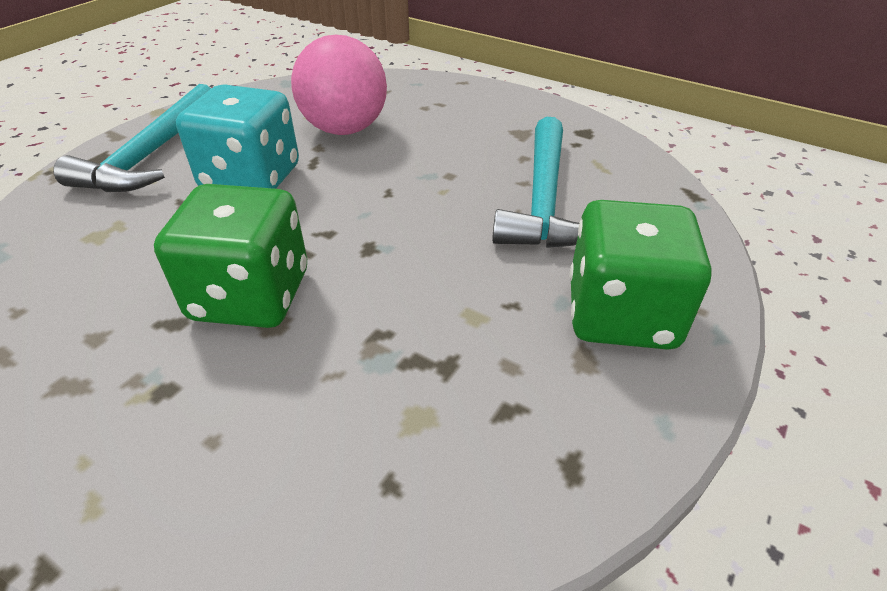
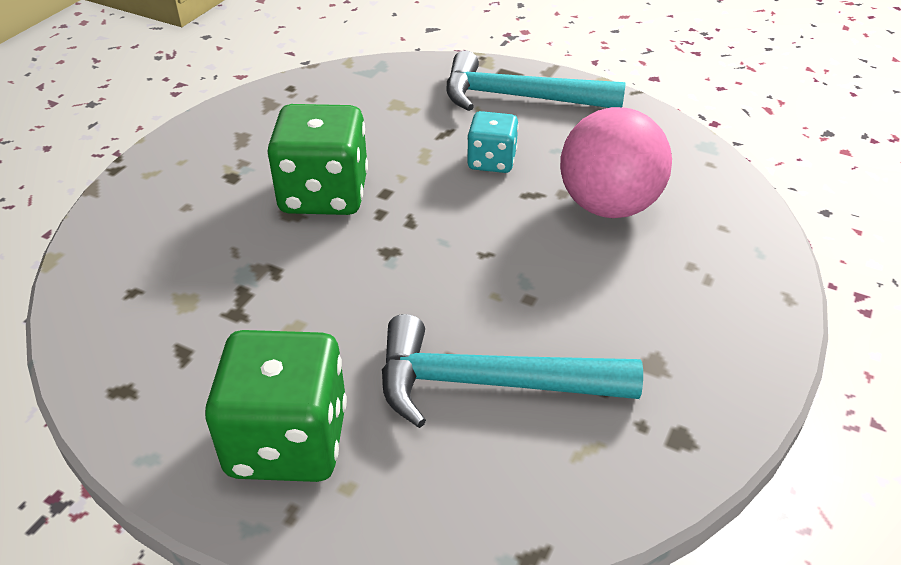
camera: 85 degrees right, 0 degrees up
turquoise dice [176,84,299,189] -> turquoise dice [467,111,519,173], size x0.57

